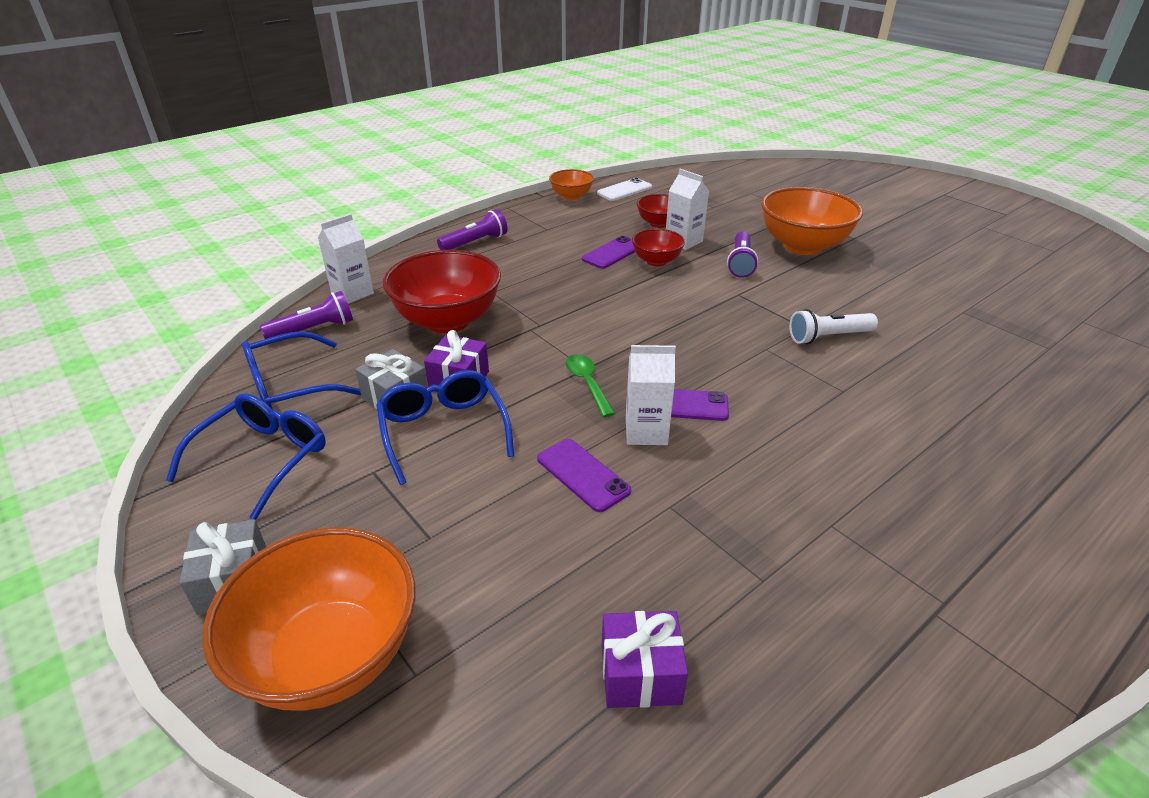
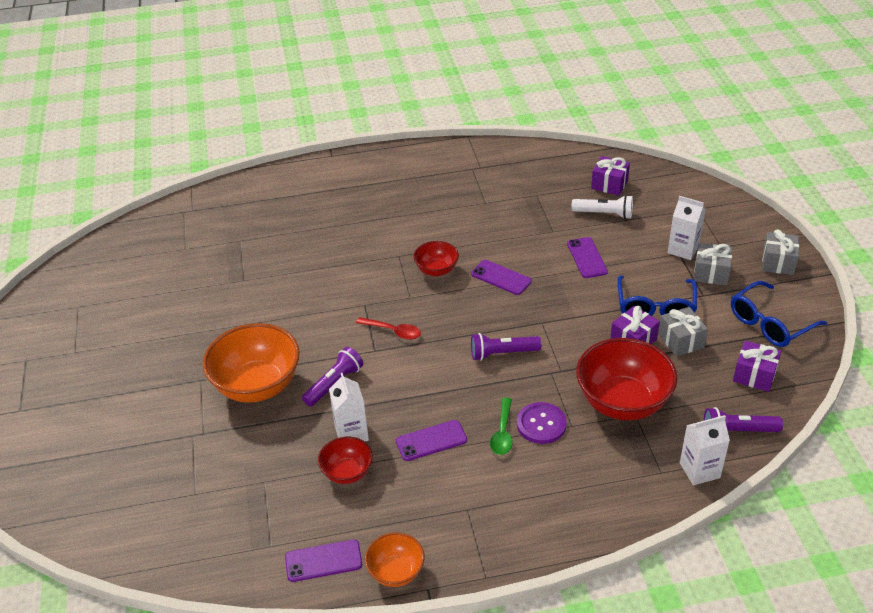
camera: 150 degrees left, 5 degrees up
orange bowl [202,527,415,711] -> none
blue glasses [242,331,361,410] -> purple gift [733,341,781,392]
purple flashlight [437,209,508,250] -> purple flashlight moved to [471,333,541,361]
green spoon [566,354,615,417] -> green spoon moved to [490,398,513,455]
white phone [597,178,652,201] -> purple phone [285,540,362,582]
white carton [626,345,676,445] -> white carton moved to [668,196,706,260]
red bowl [632,229,685,267] -> red bowl moved to [414,241,459,276]
white flashlight [789,309,878,344] -> white flashlight moved to [571,195,633,219]
none -> red spoon [356,317,421,340]
none -> purple button [517,402,567,444]
none -> grey gift [694,243,732,285]

